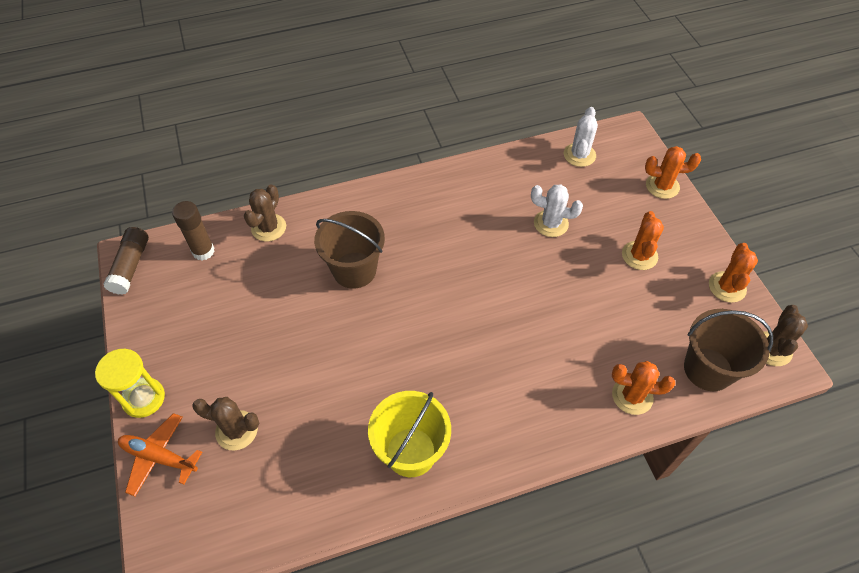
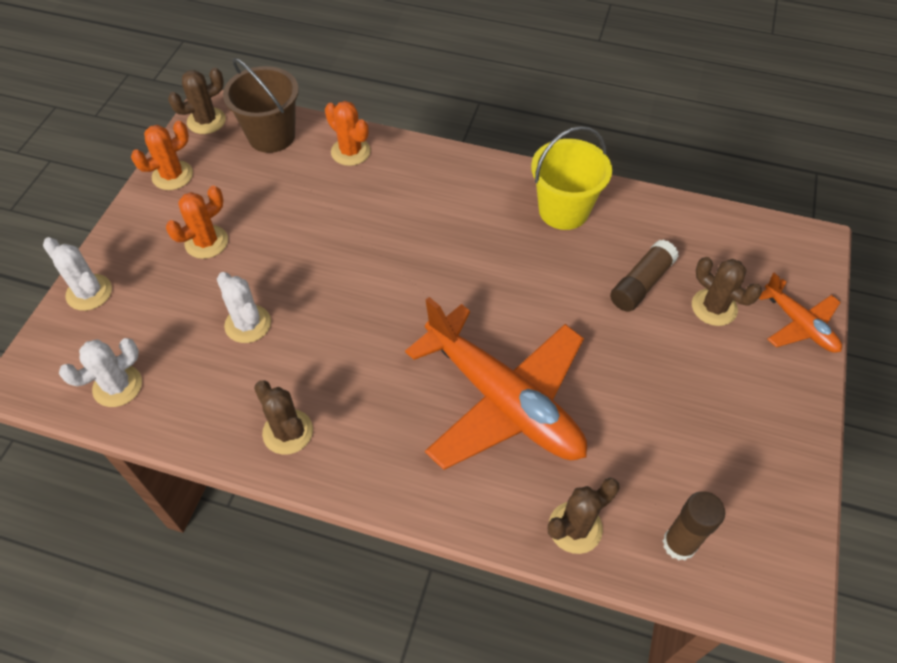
camera: 145 degrees left, 0 degrees up
yellow hourglass [95,349,165,418] -> none
brown glue stick [103,227,149,295] -> brown glue stick moved to [610,239,679,312]
brown bucket [314,211,385,289] -> orange plane [405,297,587,470]
orange cactus [645,146,701,199] -> white cactus [43,237,112,311]
none -> brown cactus [254,380,313,455]

